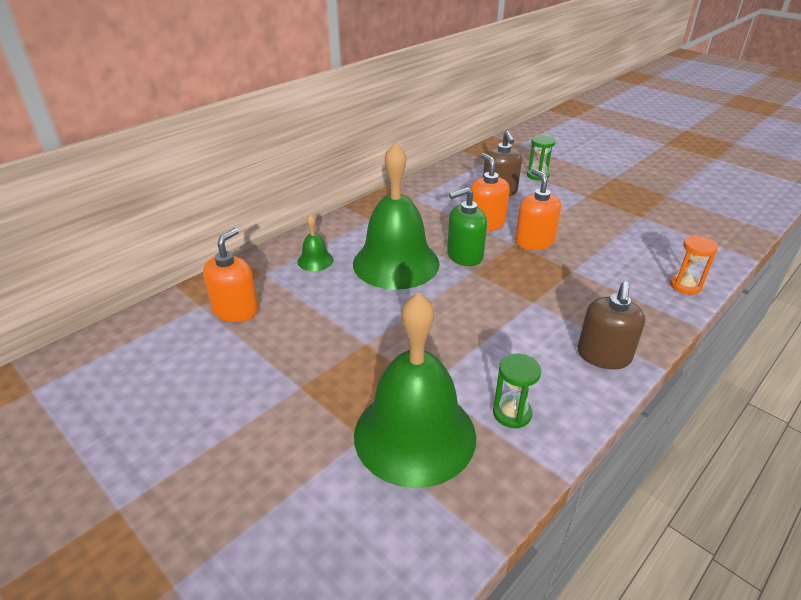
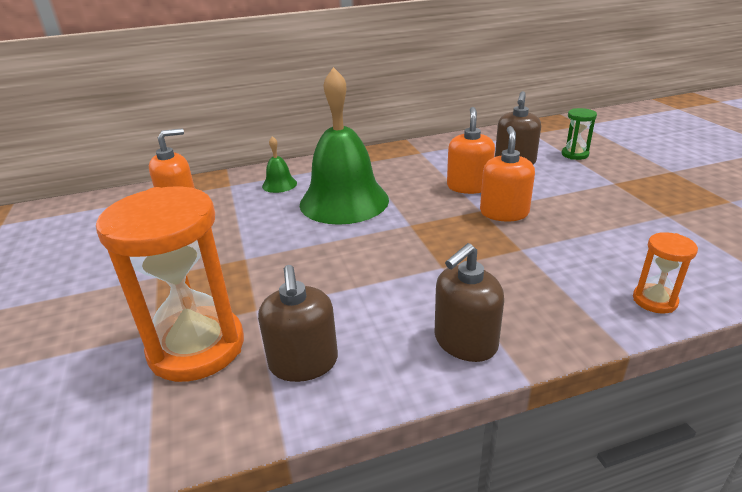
camera: 30 degrees right, 5 degrees down
green bell [354,292,476,488] -> orange hourglass [96,186,244,382]
green soap dispenser [447,187,487,266] -> none
green hourglass [493,354,541,428] -> brown soap dispenser [258,265,338,382]

